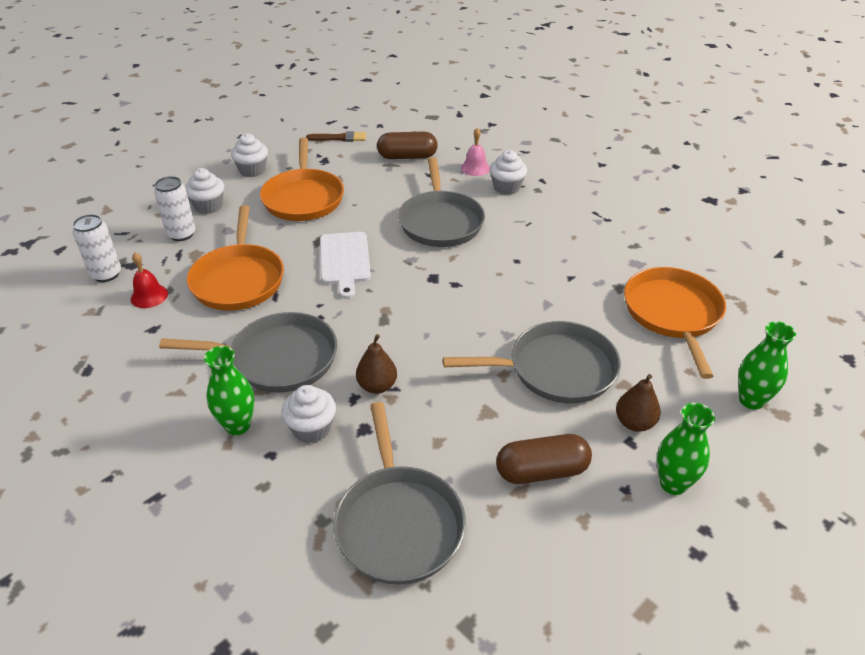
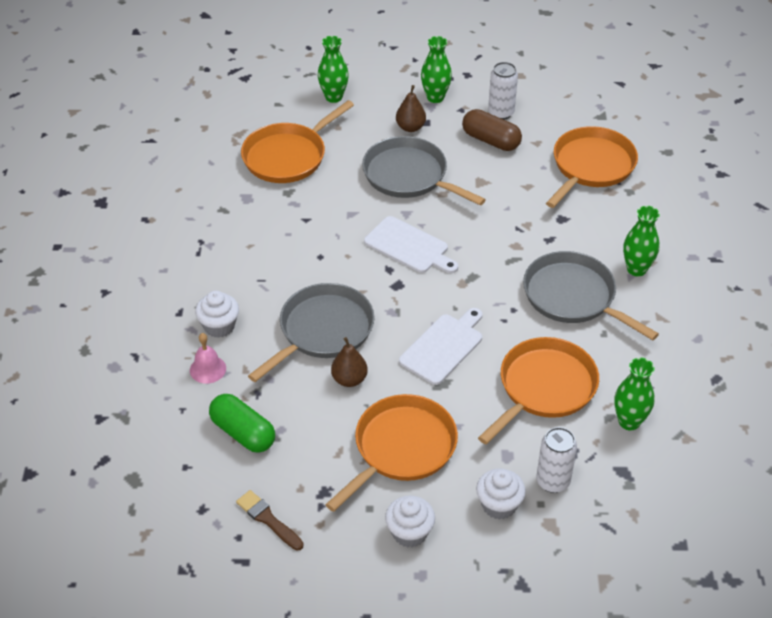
camera: 135 degrees left, 5 degrees up
white can [73,214,121,282] -> white can moved to [488,62,518,120]
red bell [131,253,168,308] -> green vase [614,357,655,431]
white cupcake [281,385,336,443] -> none
grey pan [334,402,466,585] -> orange pan [546,126,638,208]
brown pear [356,334,397,394] -> brown pear moved to [331,337,368,387]
brown capsule [377,132,438,159] -> green capsule [209,394,275,453]
none -> white cutting board [364,216,458,273]

